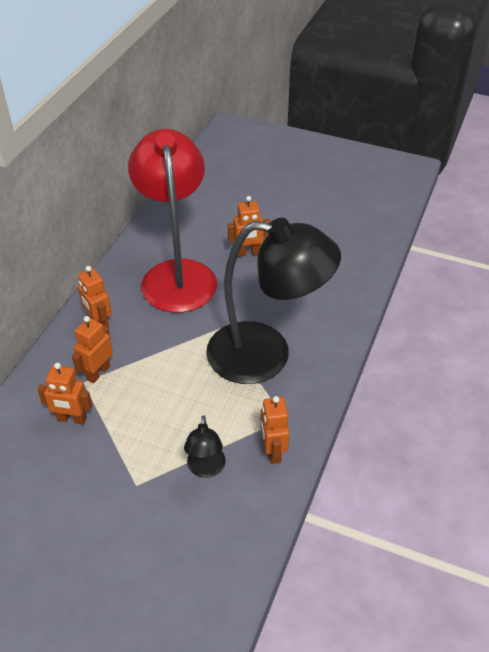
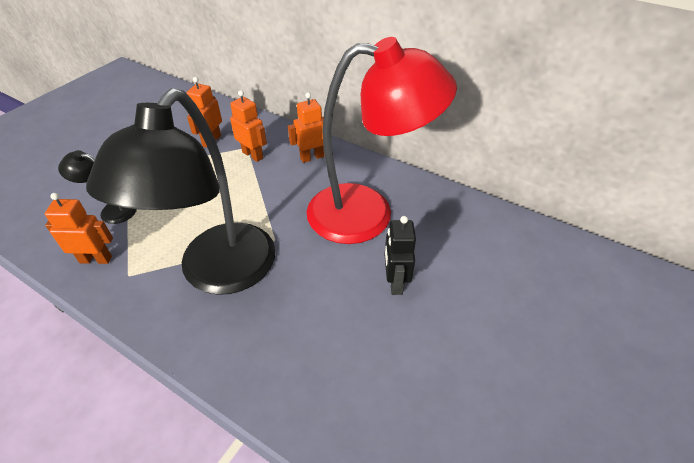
camera: 100 degrees right, 0 degrees up
orange robot [228,196,270,257] -> black robot [384,216,416,295]

